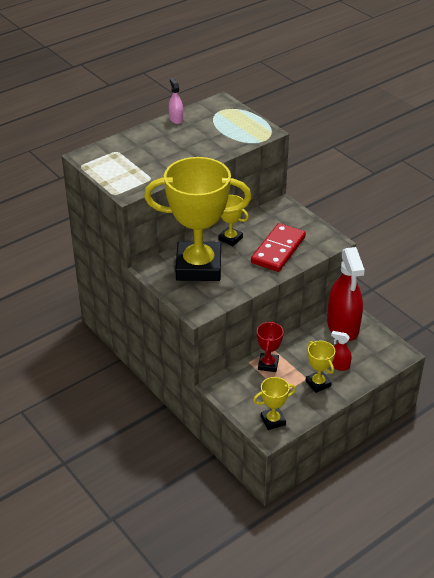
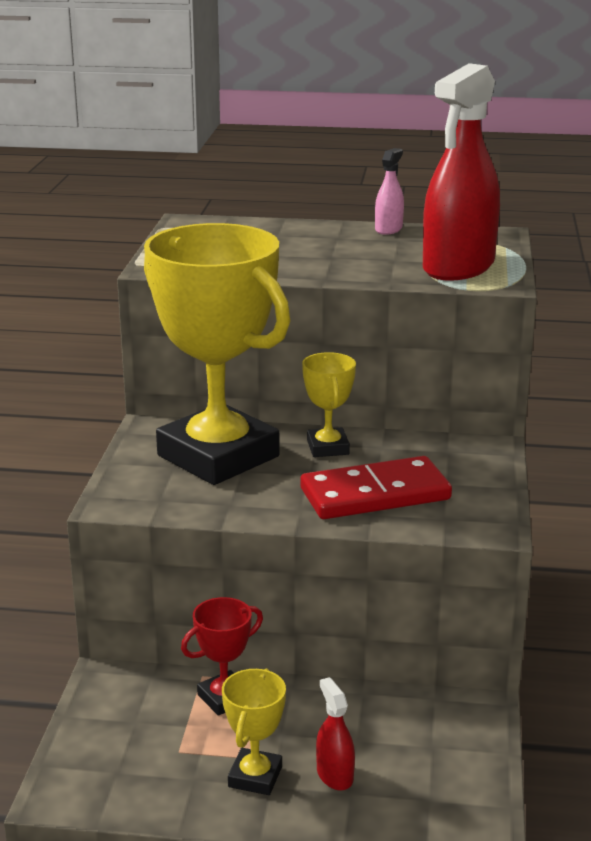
camera: 45 degrees right, 15 degrees down
yellow trophy [253,377,296,430] -> none
red spray bottle [327,247,365,341] -> red spray bottle moved to [423,63,500,281]

